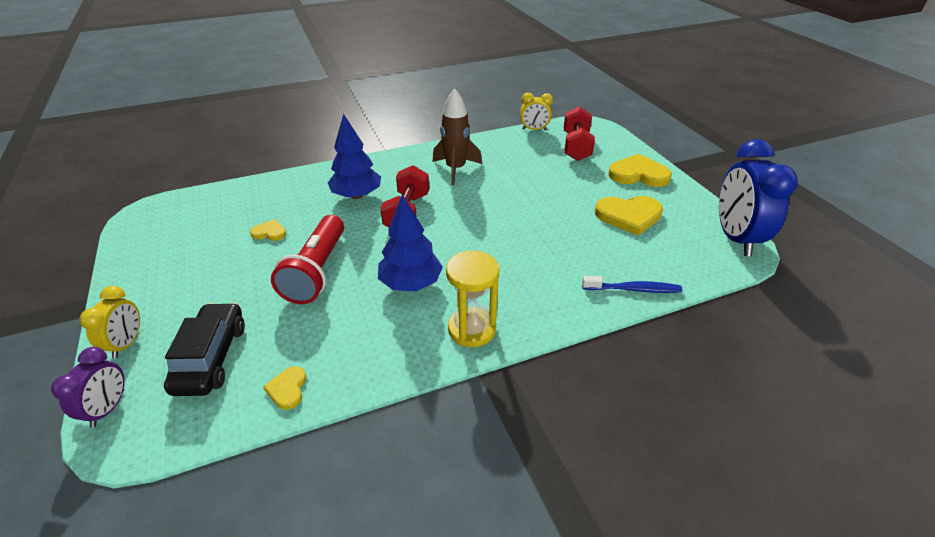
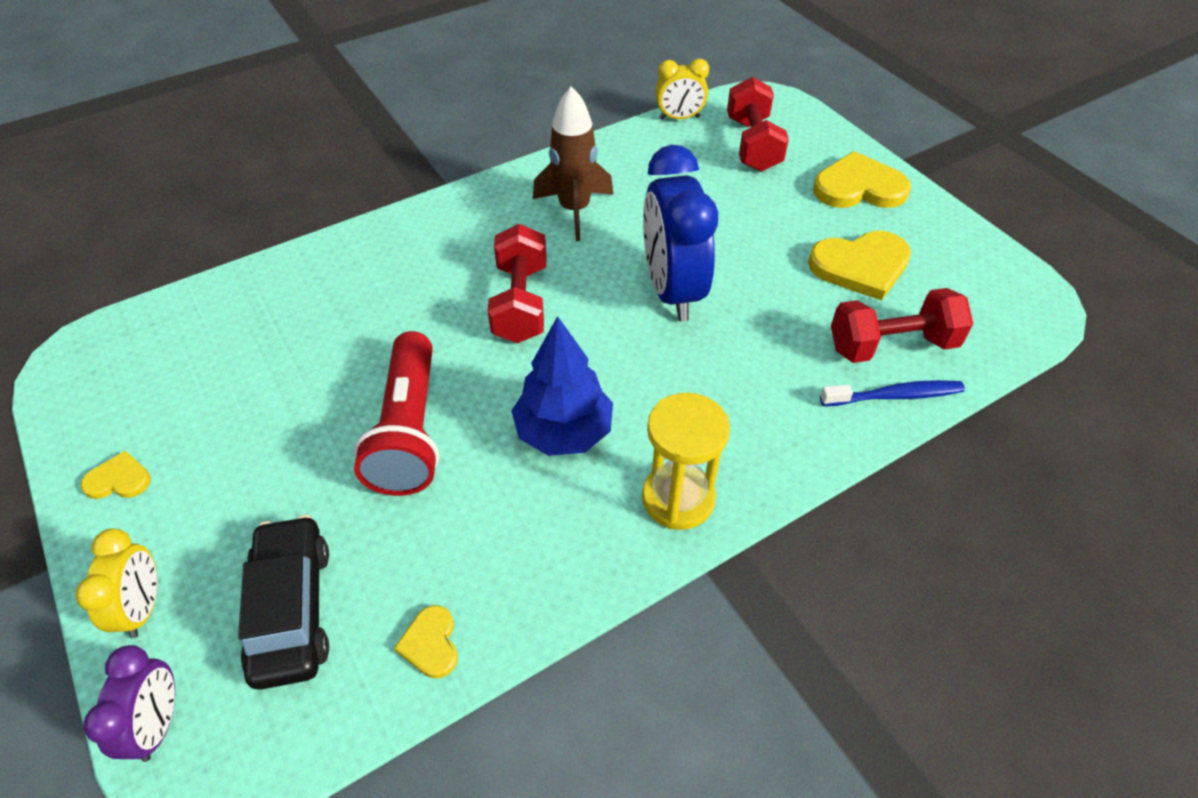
camera: 10 degrees left, 10 degrees up
yellow heart [250,219,286,241] -> yellow heart moved to [80,451,151,499]
blue tree [328,114,381,199] -> none
blue clock [719,139,798,256] -> blue clock moved to [643,145,718,321]
none -> red dumbbell [831,288,973,363]

